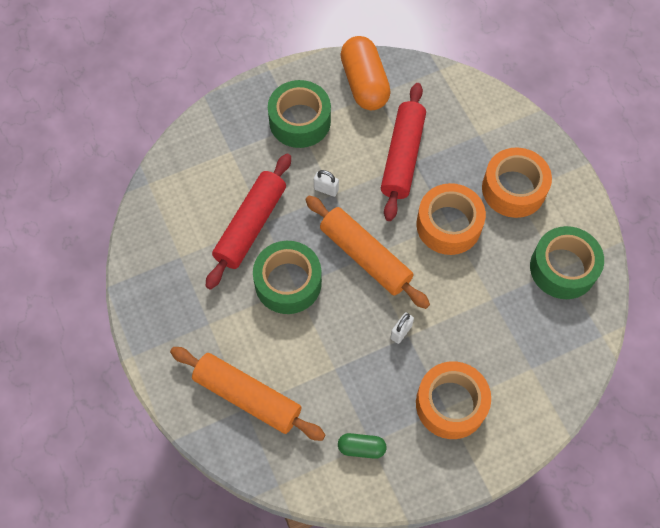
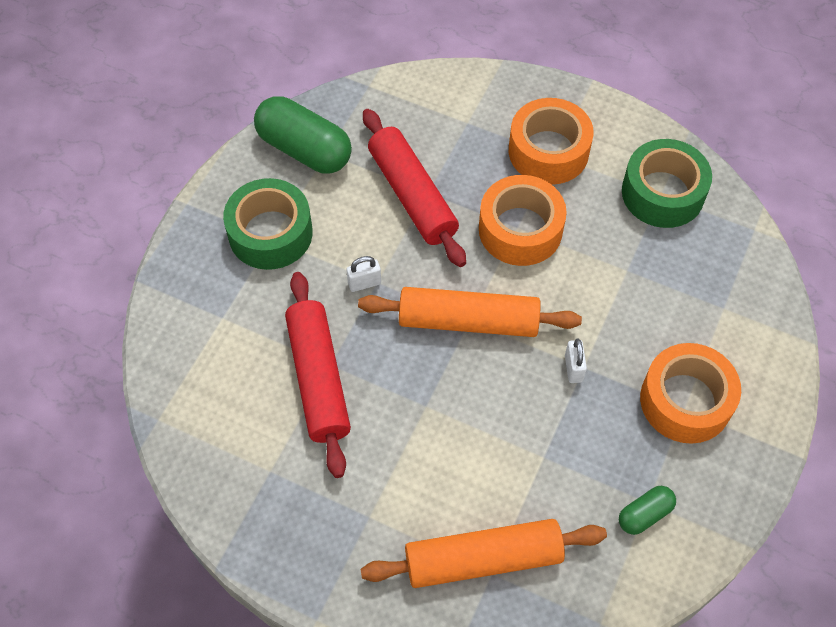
camera: 40 degrees left, 5 degrees down
green tape [253,241,322,314] -> none
orange capsule [340,36,391,110] -> green capsule [254,96,352,174]

